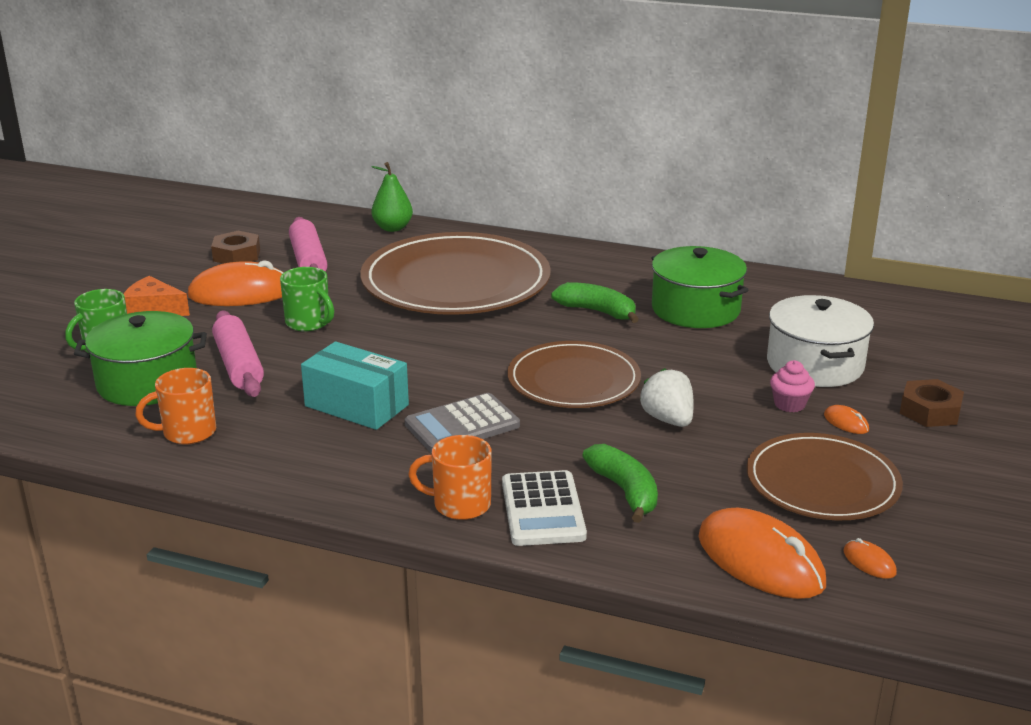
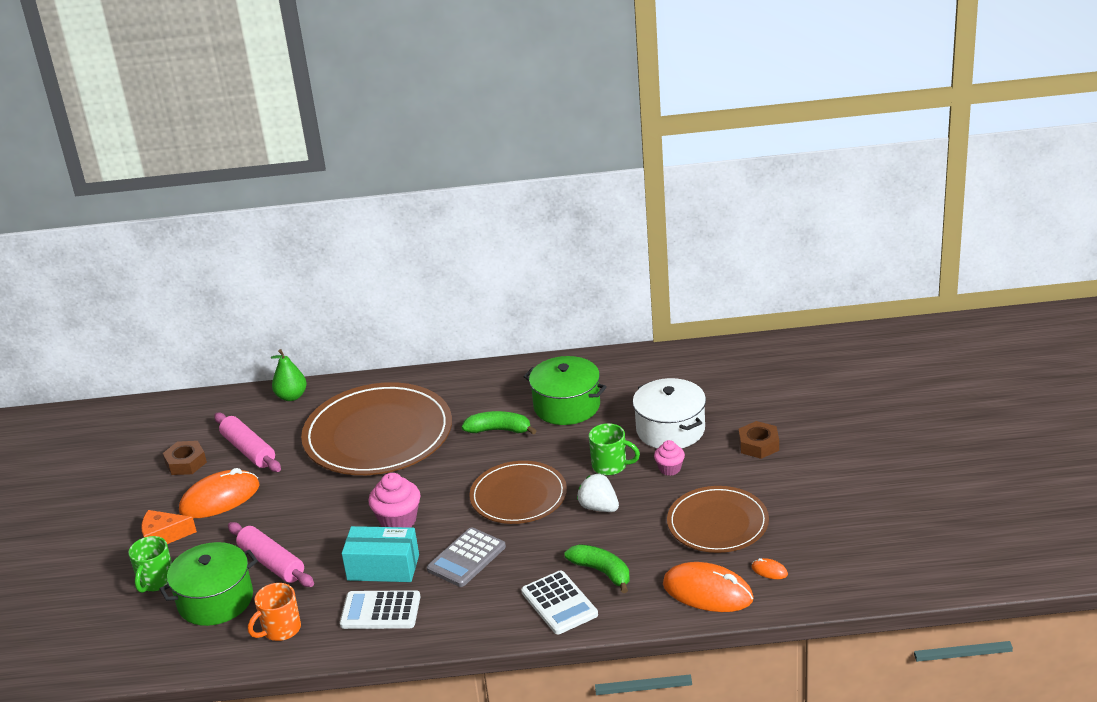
camera: 20 degrees left, 5 degrees up
green mug [280,267,334,332] -> green mug moved to [589,423,640,475]
orange mug [408,435,492,520] -> none
orange mouse [824,405,869,434] -> none
none -> white calculator [340,590,420,629]
none -> pink cupcake [368,473,421,528]

